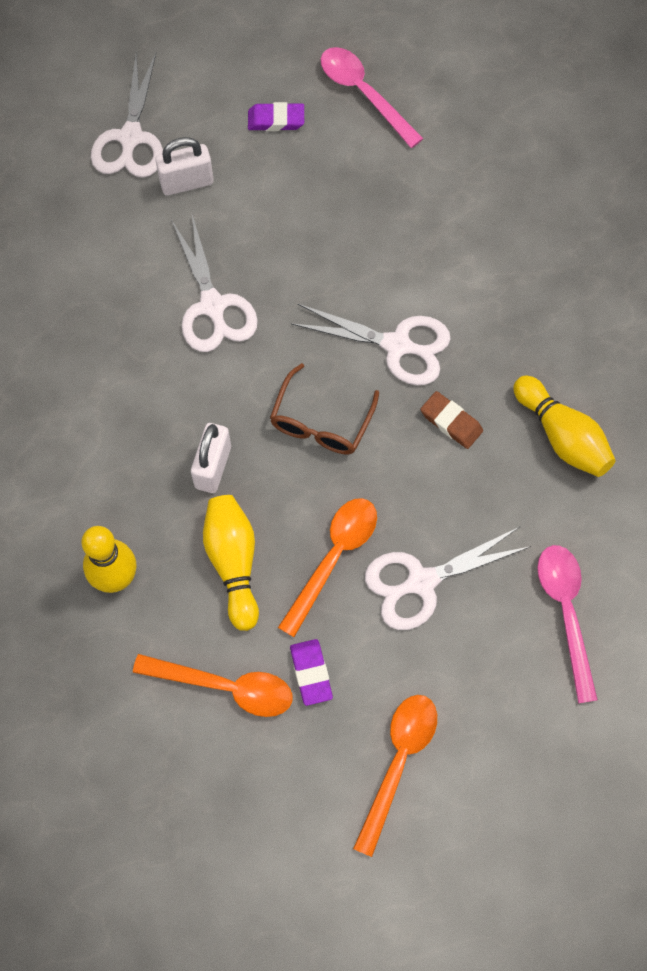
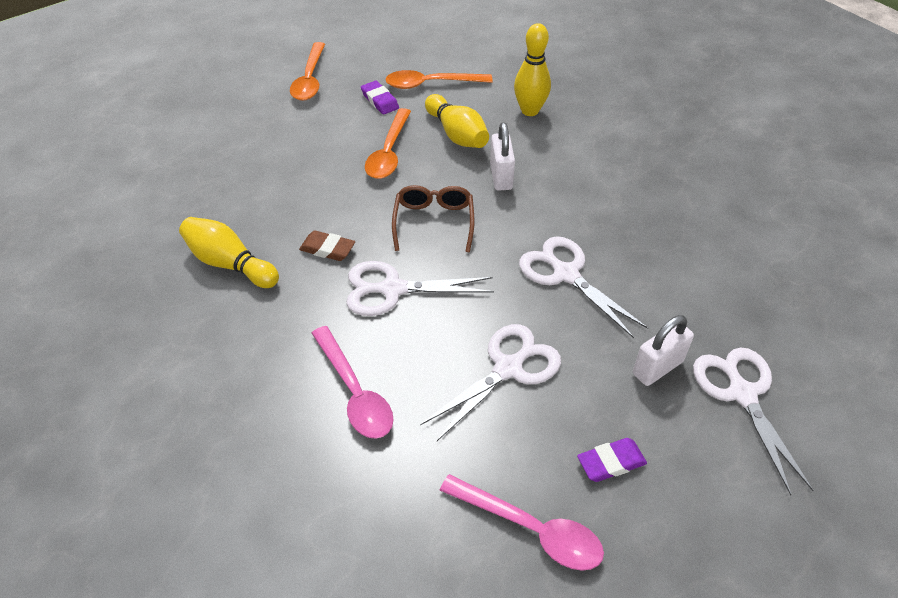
camera: 160 degrees right, 20 degrees down
white scissors [365,527,531,630] -> white scissors moved to [420,324,561,441]
pink spoon [537,545,598,703] -> pink spoon moved to [312,326,394,439]

